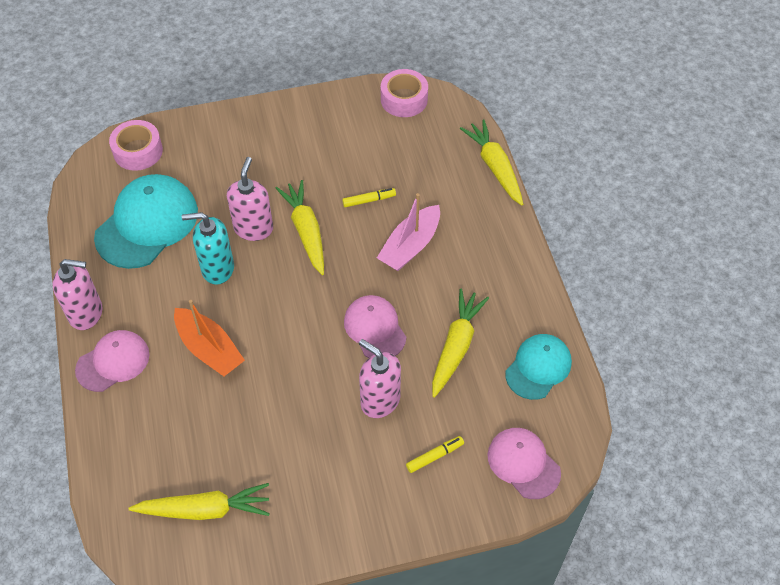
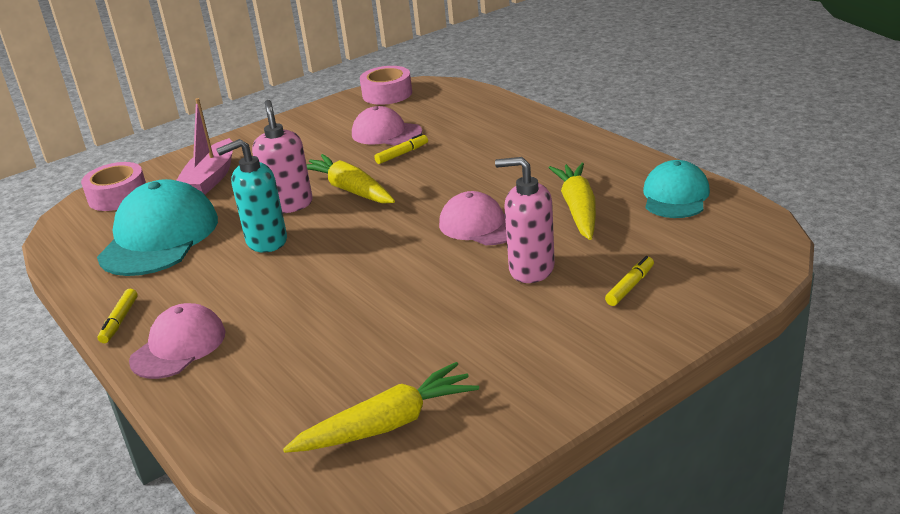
camera: 20 degrees left, 25 degrees down
pink soap dispenser [53,259,102,330] -> yellow marker [98,289,138,343]
orange boat [174,300,245,376] -> none
pink boat [377,193,440,271] -> pink boat moved to [176,98,233,195]
yellow carrot [460,119,523,206] -> none
pink cap [488,428,561,499] -> pink cap moved to [352,106,422,146]

